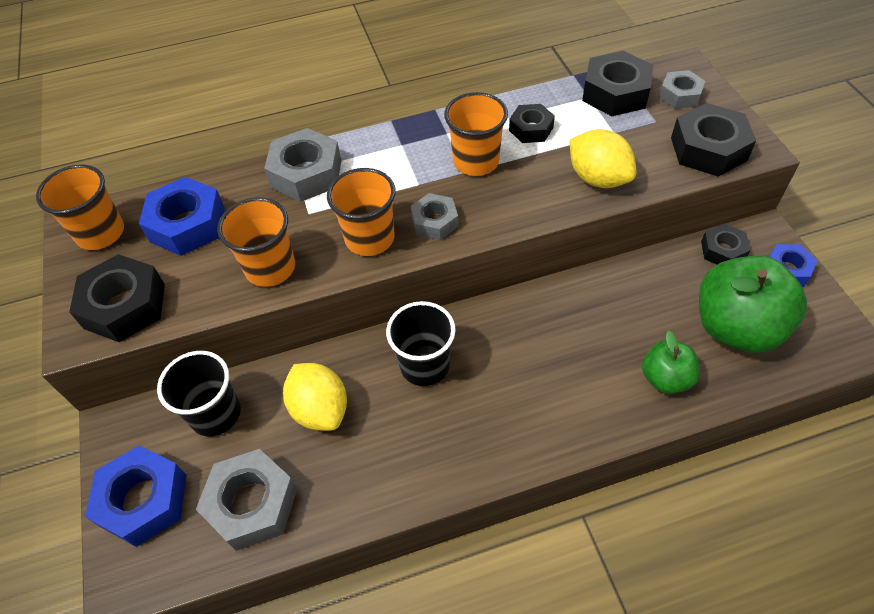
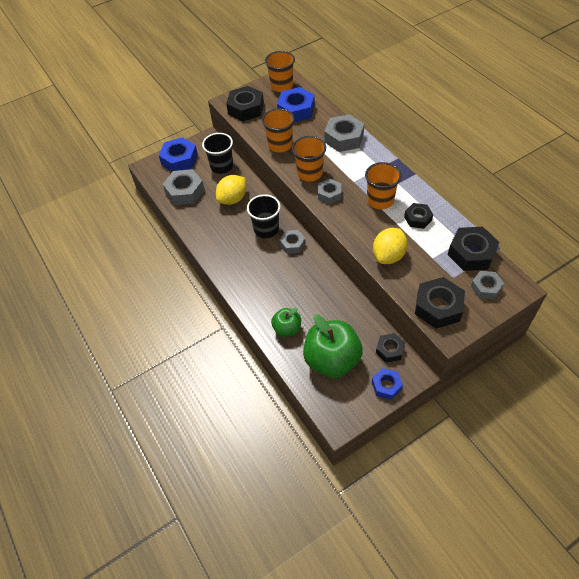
camera: 75 degrees right, 0 degrees up
none -> grey nut [279,230,306,254]

